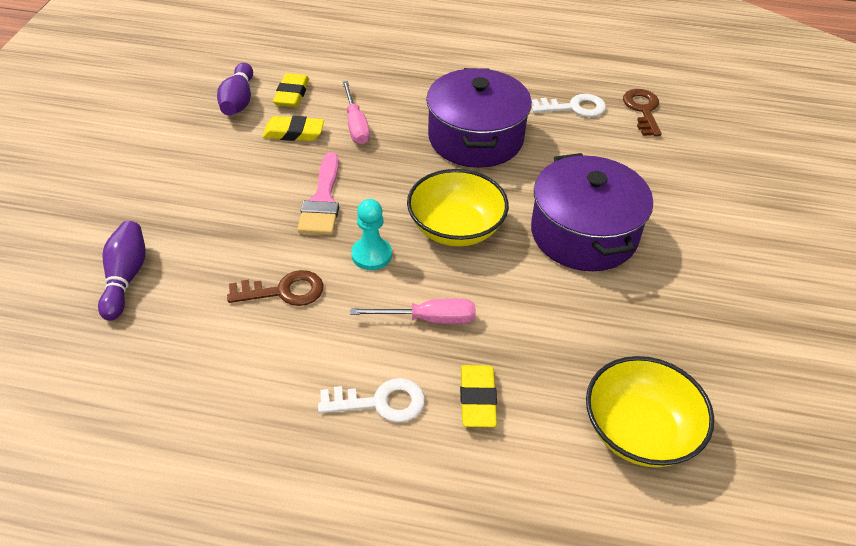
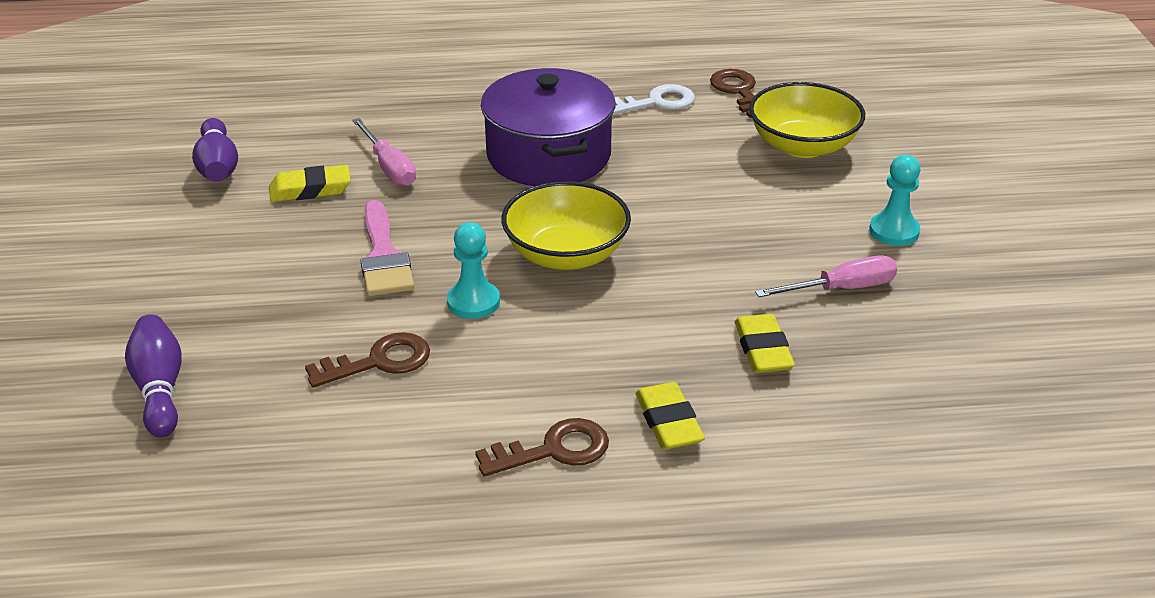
camera: 15 degrees left, 10 degrees down
yellow eraser [273,73,309,107] -> yellow eraser moved to [735,314,795,373]
white key [318,378,425,423] -> brown key [475,418,609,477]
pink screwdriver [350,298,476,324] -> pink screwdriver moved to [755,255,897,297]
purple pot [531,153,653,271] -> none
yellow bowl [586,356,714,467] -> yellow bowl moved to [749,82,865,158]
none -> turquoise pawn [869,155,921,246]

